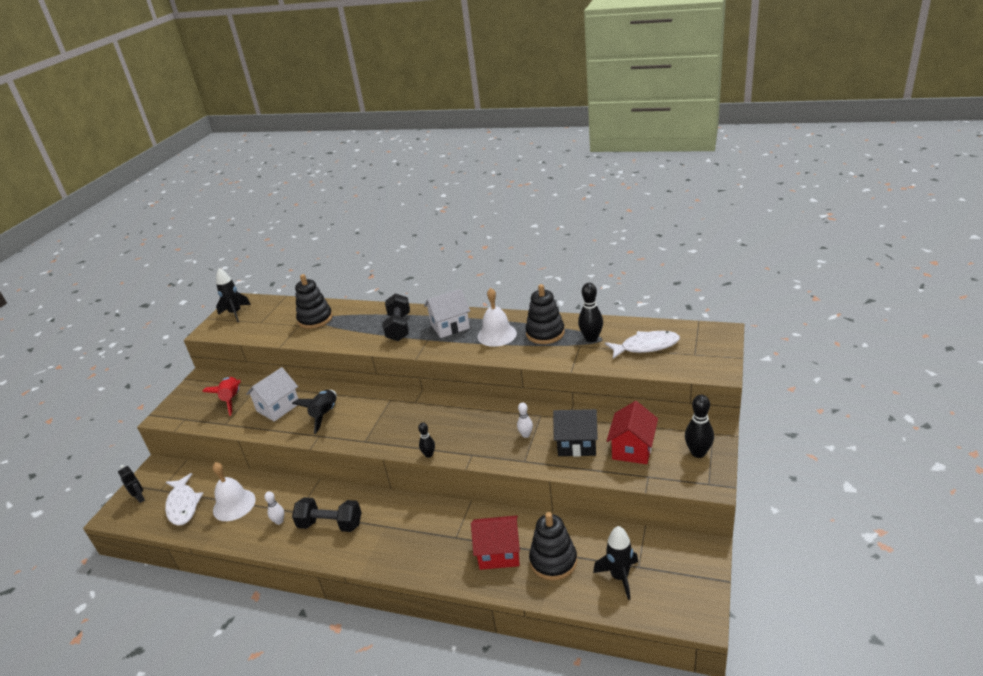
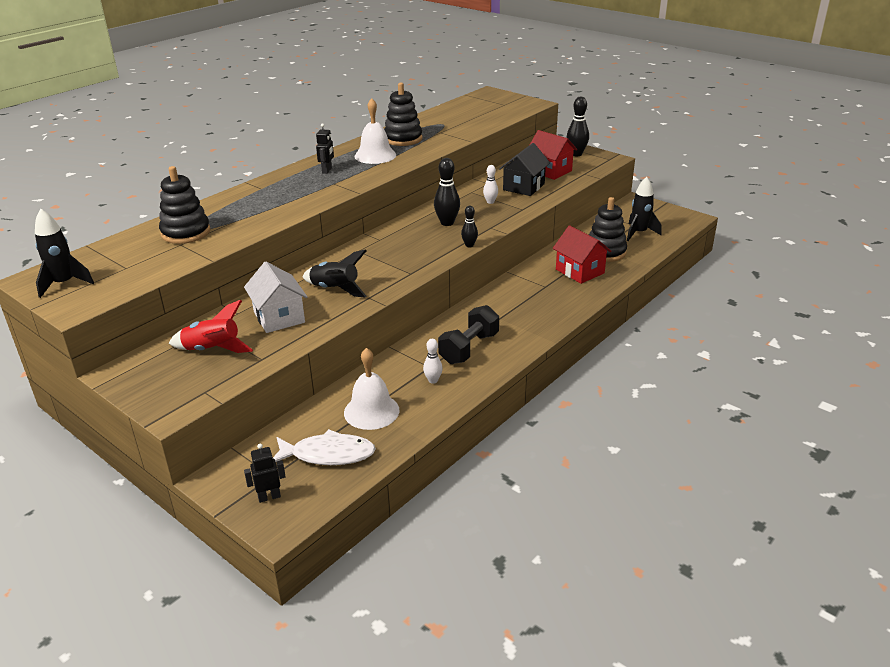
camera: 70 degrees left, 0 degrees up
black dumbbell [383,293,410,341] -> none
white house [424,289,470,338] -> black robot [316,123,334,174]
red house [471,515,520,570] -> red house turned 60 degrees counterclockwise [553,225,612,284]
black bowling pin [578,283,603,342] -> black bowling pin moved to [434,158,460,226]
white fish [605,331,680,359] -> none

